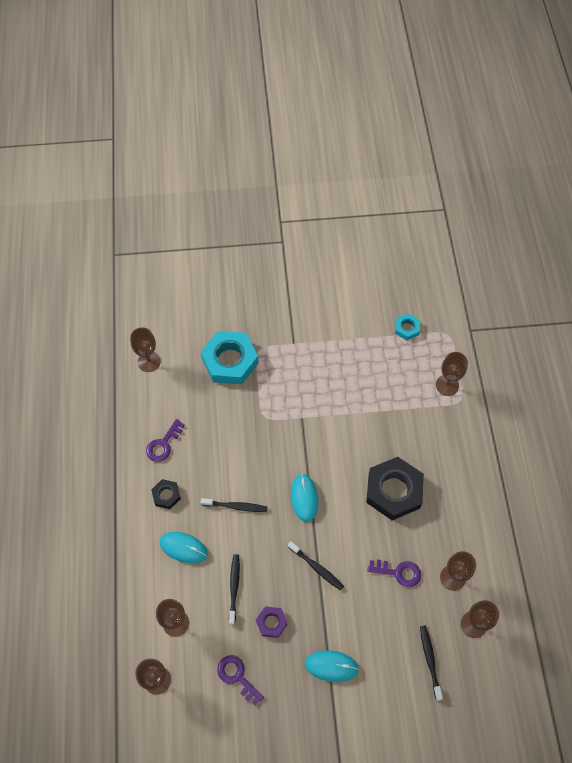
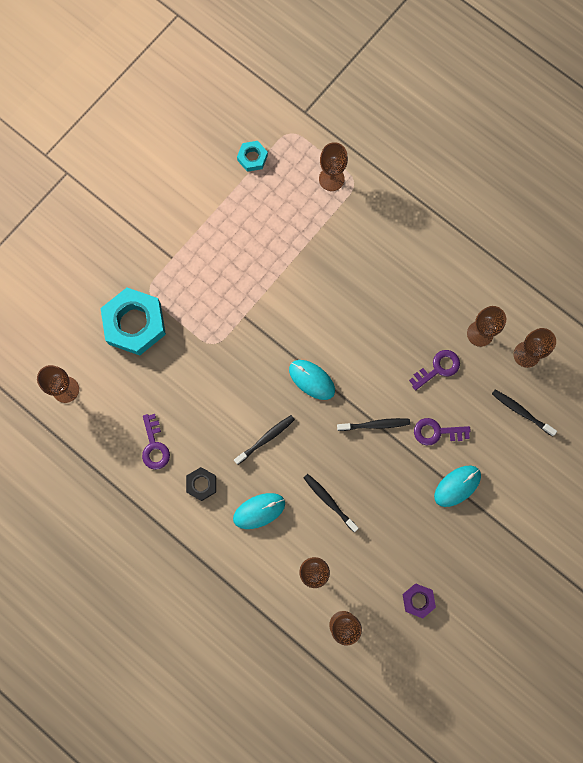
camera: 45 degrees left, 15 degrees up
purple key [217,655,264,706] -> purple key moved to [414,418,471,445]
purple nut [256,606,288,638] -> purple nut moved to [402,583,436,618]
black nut [366,457,424,520] -> none

